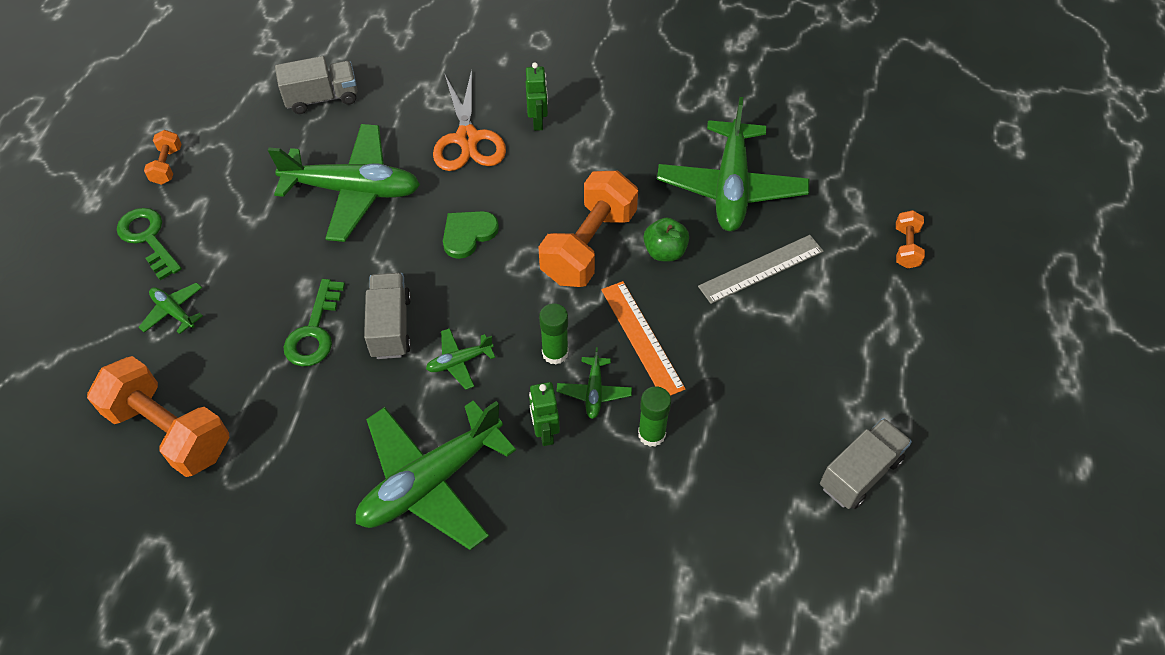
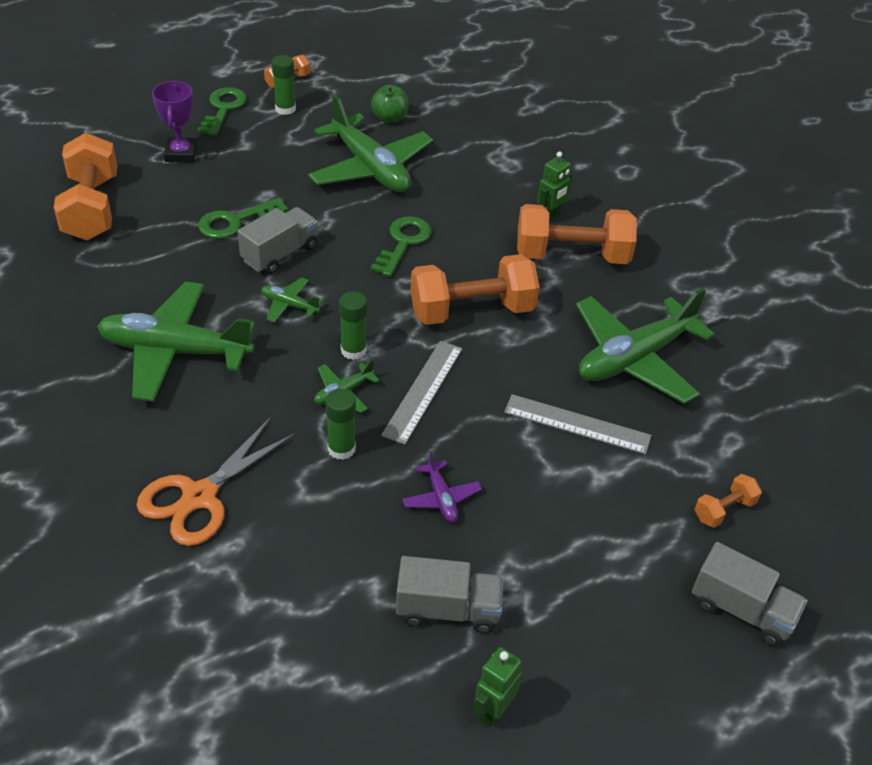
camera: 45 degrees right, 10 degrees down
green plane [139,283,203,334] -> purple trophy [152,81,197,163]
grey truck [275,56,358,114] -> grey truck moved to [692,542,807,646]
orange scissors [433,70,506,171] -> orange scissors moved to [136,418,295,546]
green heart [443,211,499,259] -> green key [370,216,431,277]
green robot [529,382,560,446] -> green robot moved to [473,647,522,727]
orange ruler [601,281,686,396] -> grey ruler [381,341,463,445]
green apple [644,218,689,261] -> green apple moved to [371,85,408,123]
none -> green glue stick [272,55,296,115]
none -> purple plane [402,451,482,522]
none -> orange dumbbell [517,204,637,264]

